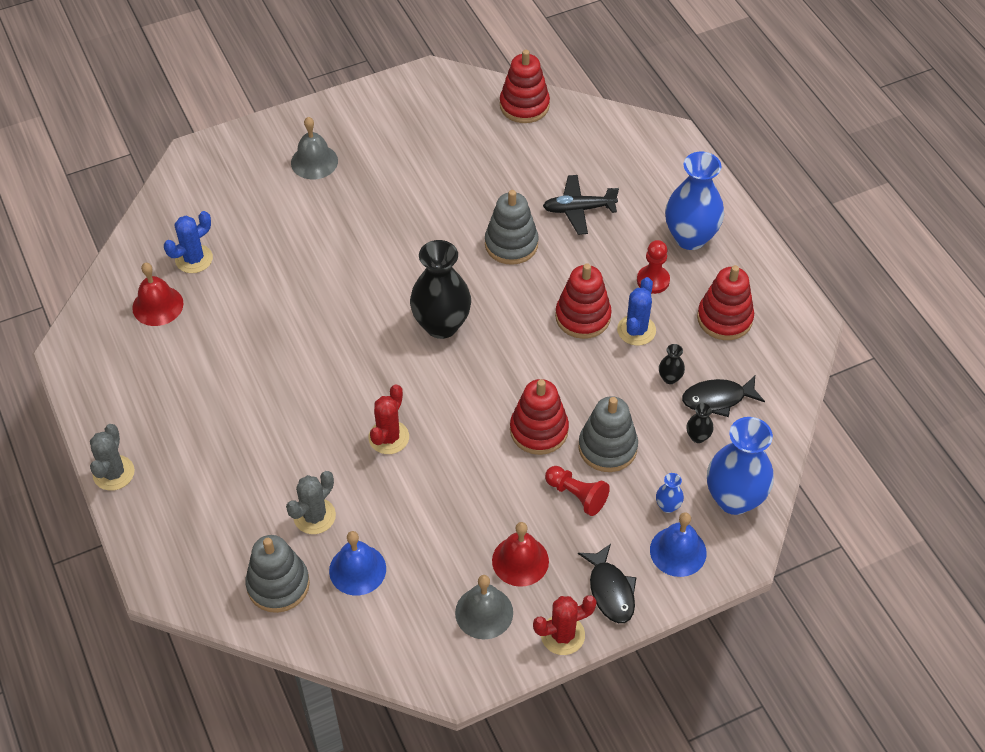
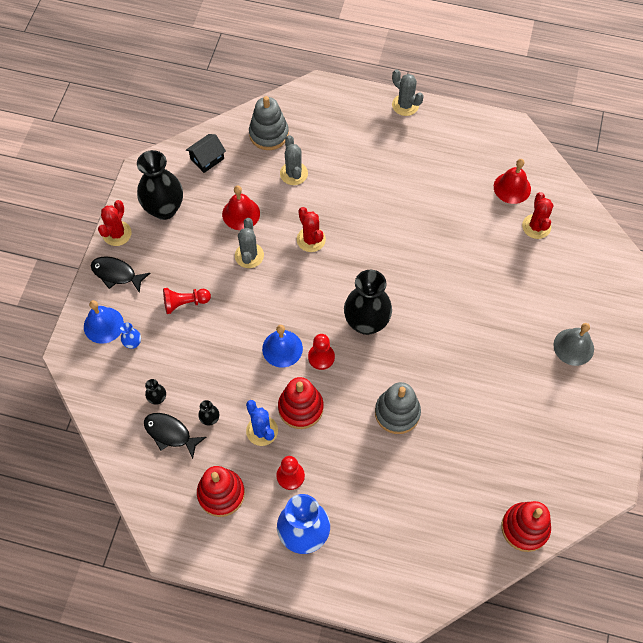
camera: 130 degrees right, 10 degrees up
blue cactus [164,211,213,273] -> red cactus [522,192,553,239]
blue bell [329,531,386,595] -> blue bell moved to [262,325,303,368]
grey bell [455,575,513,639] -> black vase [137,150,183,220]
red bell [492,522,549,587] -> red bell moved to [222,185,260,230]
red stacking toy [510,379,569,455] -> none
black plane [543,175,619,235] -> none
grey stacking toy [579,396,638,472] -> none
black fish [682,376,765,417] -> black fish turned 90 degrees counterclockwise [144,413,206,459]
blue vase [707,417,774,515] -> none
none -> black house [186,134,226,173]
none -> grey cactus [235,218,264,268]
none -> red pawn [308,334,335,370]

